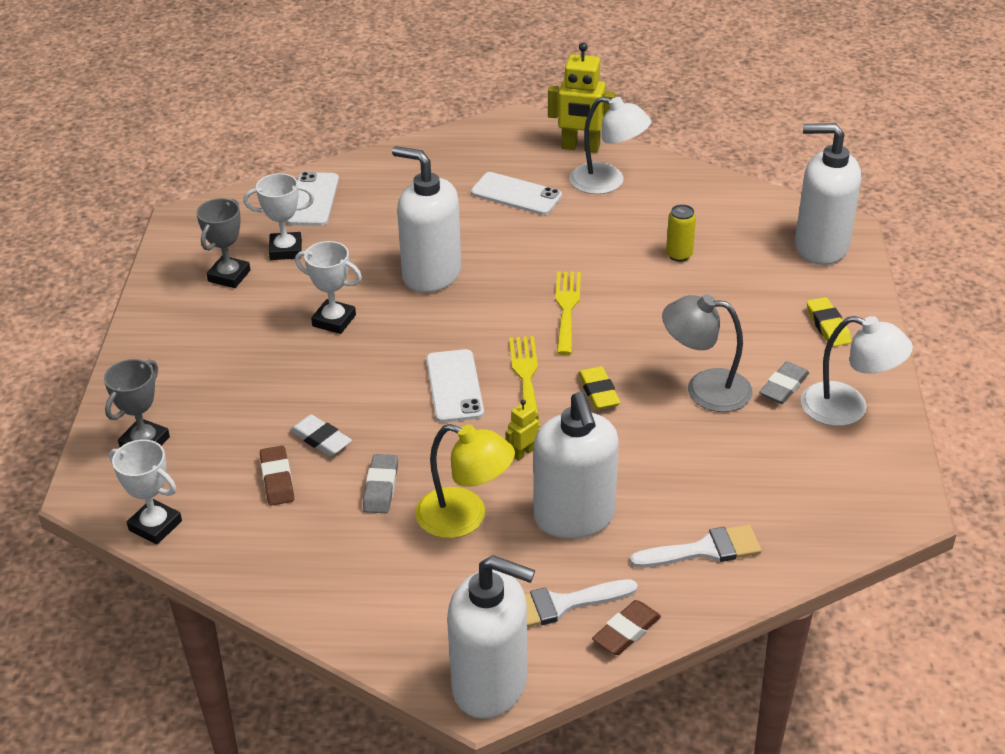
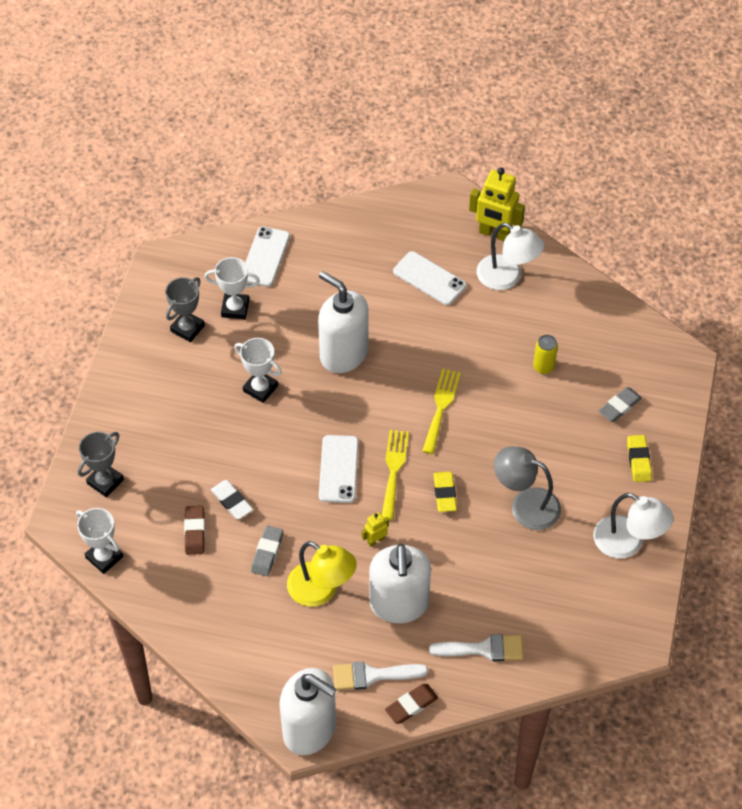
camera: 10 degrees right, 15 degrees up
grey eraser [759,361,809,404] -> grey eraser moved to [599,387,642,422]
white soap dispenser [795,123,861,265] -> none

